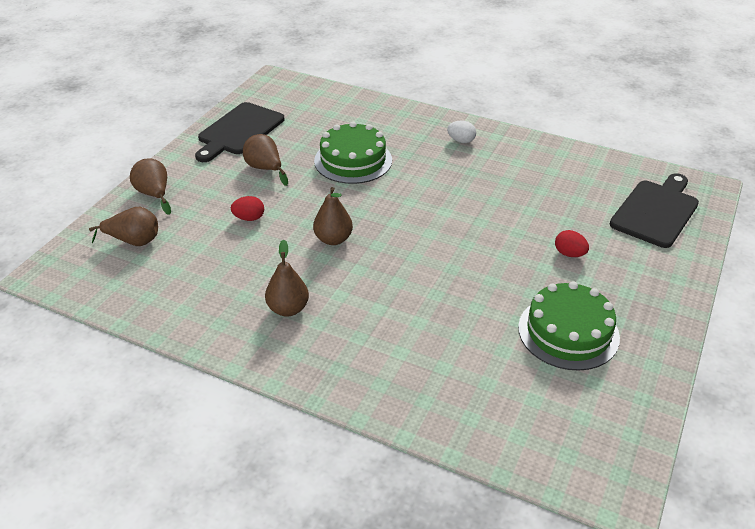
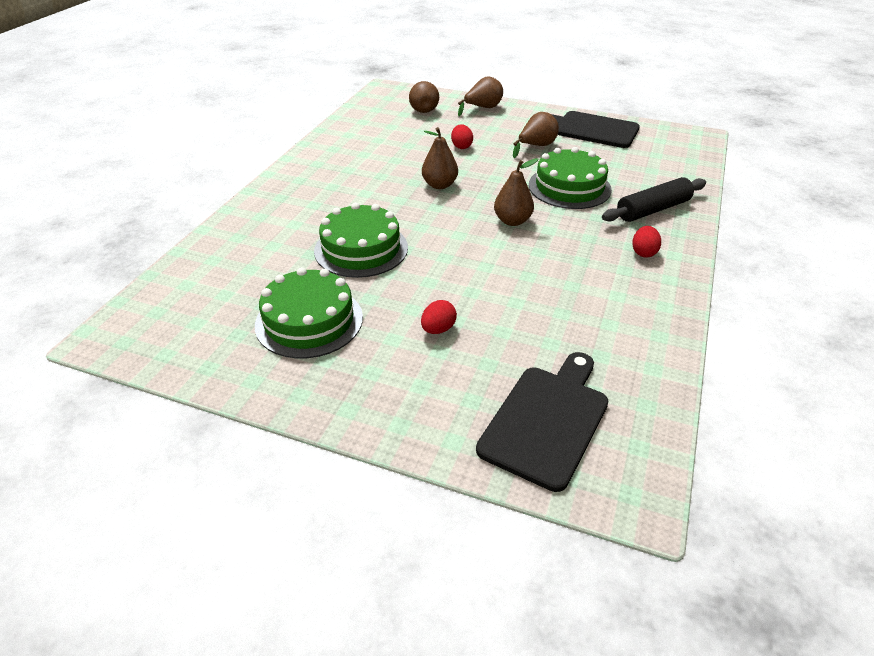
camera: 85 degrees right, 0 degrees up
brown pear [265,239,309,317] -> brown pear moved to [494,158,539,226]
white egg [447,120,476,143] -> red egg [632,226,661,257]
black cutting board [610,173,699,248] -> black cutting board turned 90 degrees counterclockwise [476,352,608,492]
none -> green cake [314,203,408,278]
none -> black rolling pin [602,177,706,222]

